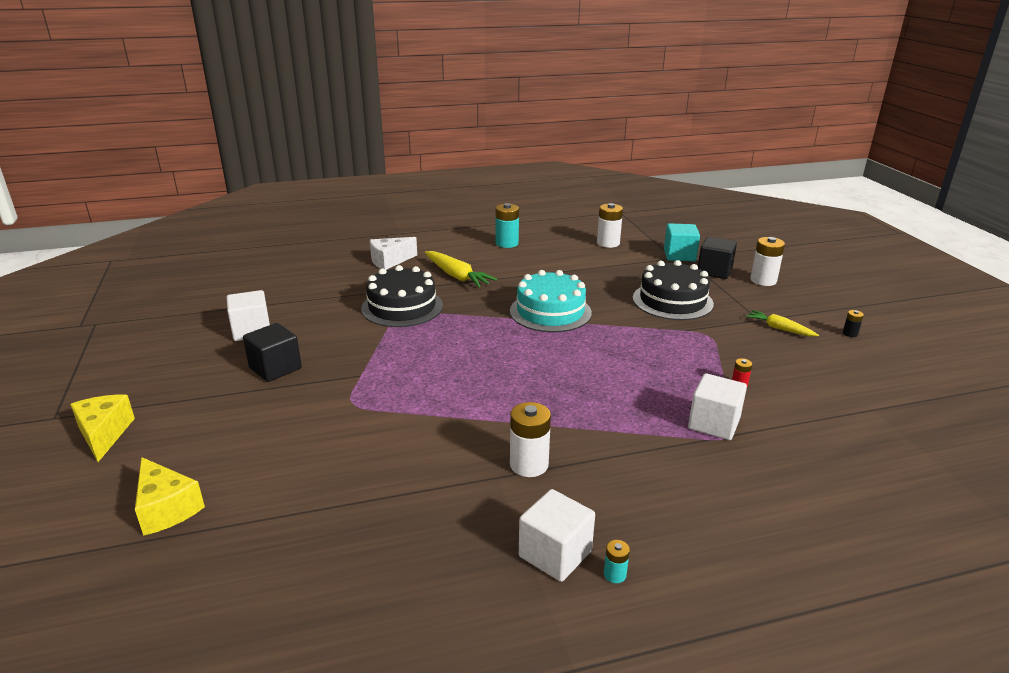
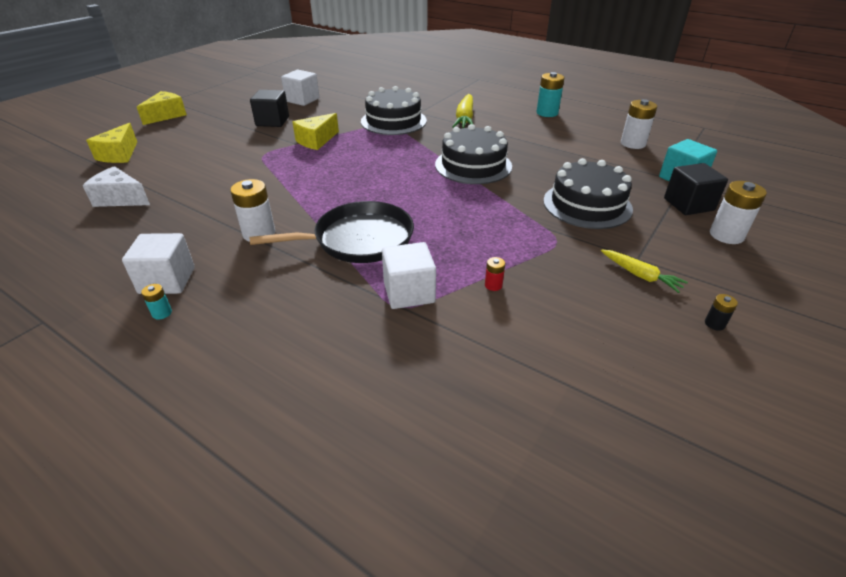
camera: 50 degrees right, 10 degrees up
white cheese [370,237,417,270] -> white cheese moved to [82,166,150,207]
turquoise cake [510,270,592,332] -> black cake [435,124,512,184]
yellow carrot [746,310,819,336] -> yellow carrot turned 135 degrees clockwise [601,249,688,293]
none -> black pan [249,201,414,263]
none -> yellow cheese [293,113,339,150]

